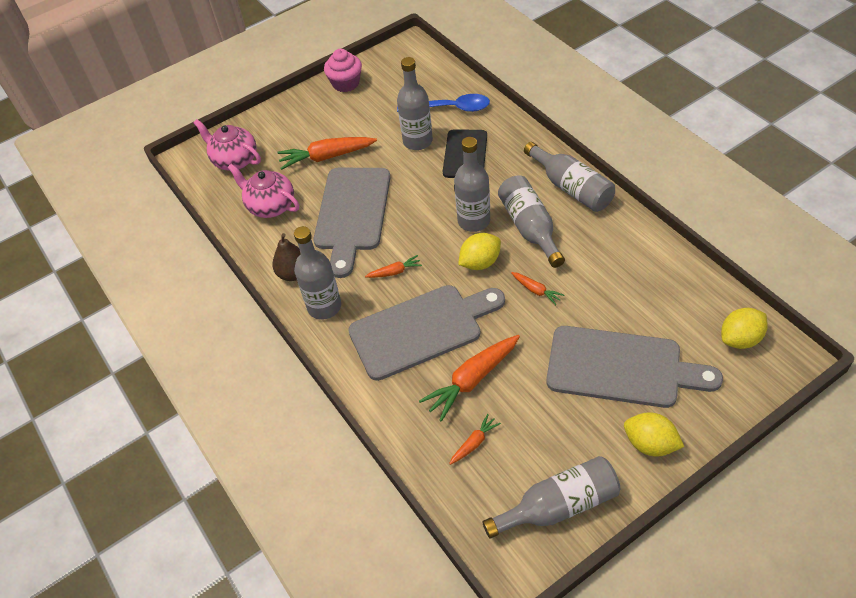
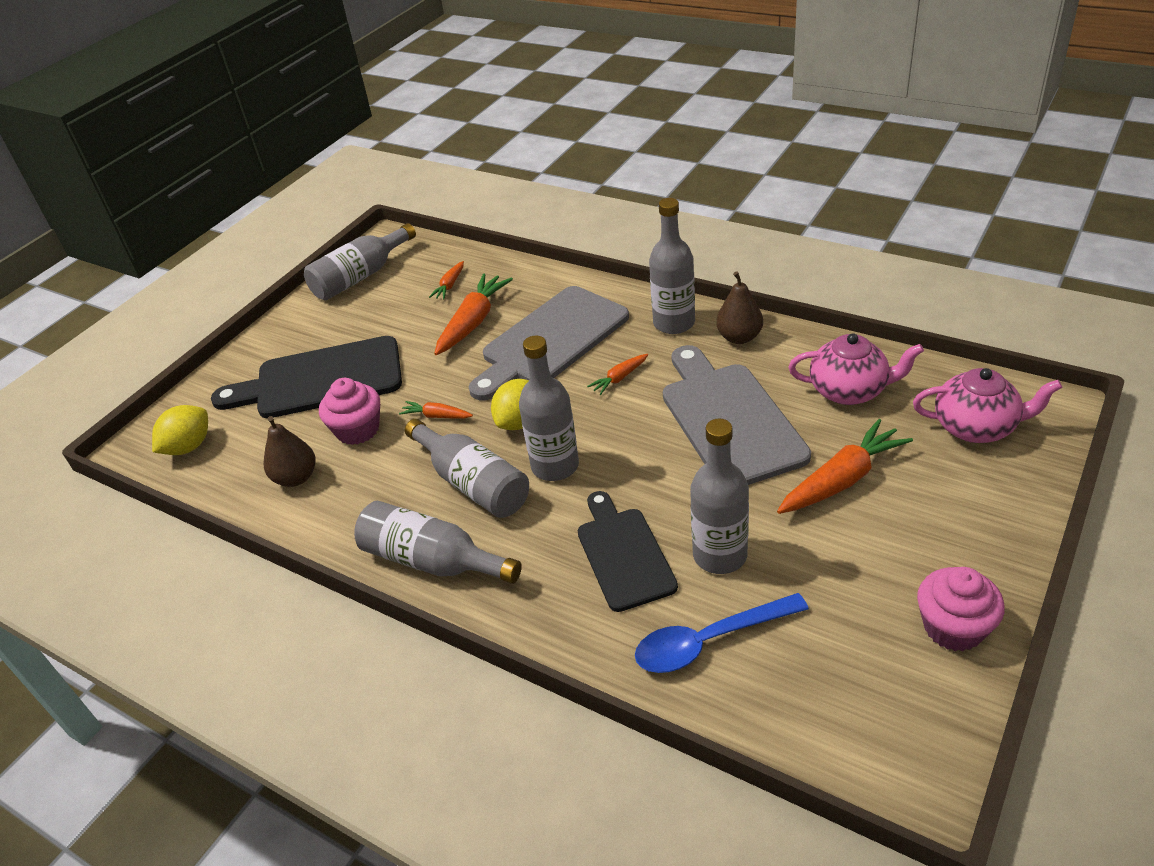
camera: 155 degrees right, 10 degrees down
grey cutting board [546,326,723,408] -> black cutting board [211,336,402,418]
yellow lemon [624,412,684,456] -> none
none -> brown pear [264,416,315,487]
none -> pink cupcake [319,378,380,445]

